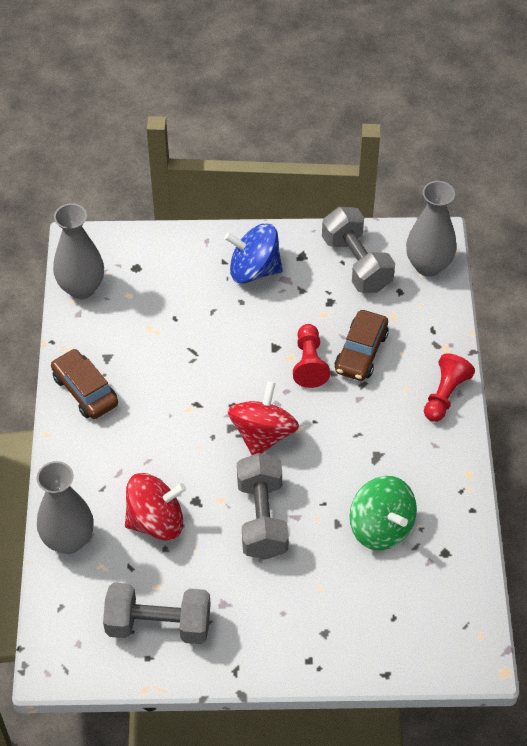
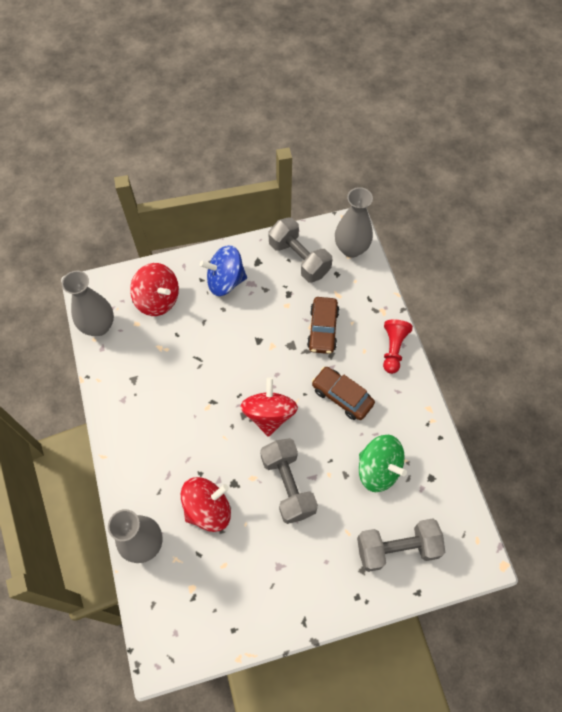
camera: 15 degrees left, 10 degrees up
brown car [51,349,118,419] -> brown car moved to [312,367,375,420]
grey dumbbell [103,583,211,644] -> grey dumbbell moved to [357,518,445,572]
red pawn [293,324,330,388] -> none
none -> red spinning top [130,263,179,316]

